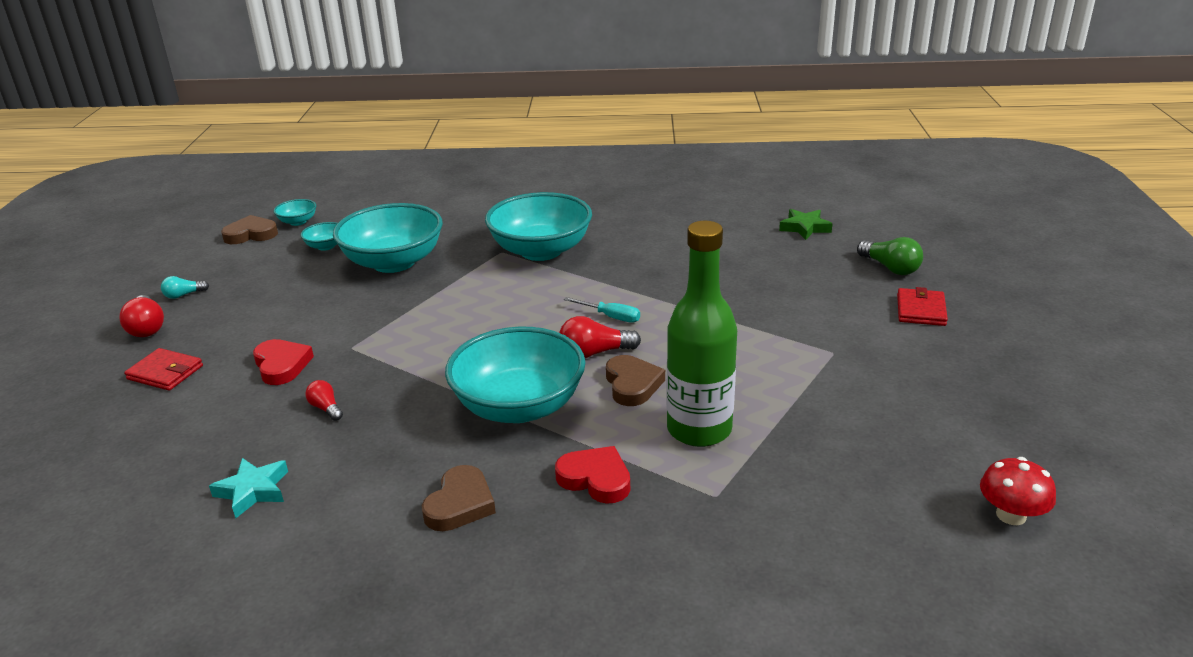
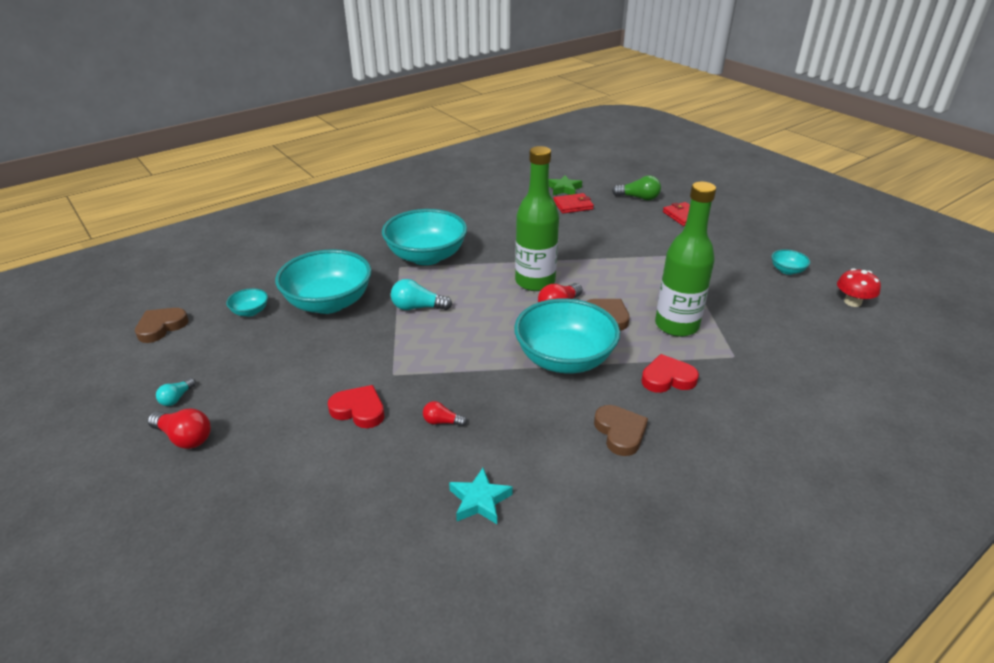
camera: 40 degrees left, 5 degrees up
red wallet [124,348,203,391] -> red wallet moved to [553,193,594,213]
turquoise bowl [274,199,316,226] -> turquoise bowl moved to [771,249,810,275]
turquoise screwdriver [564,297,640,323] -> green bottle [515,146,559,291]
none -> turquoise light bulb [391,279,452,310]

